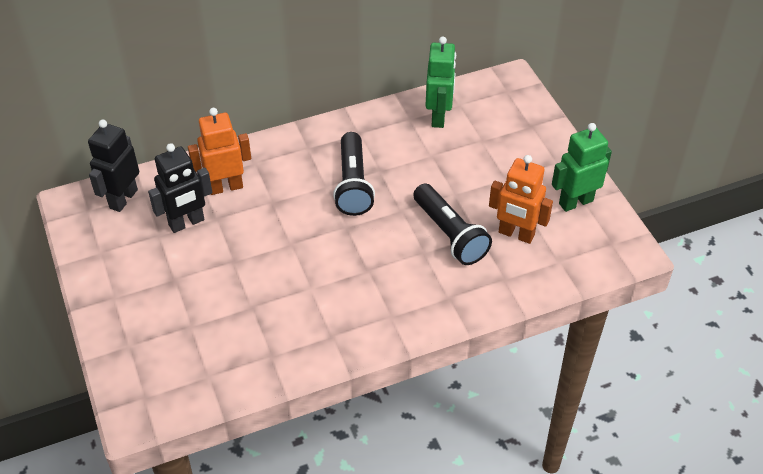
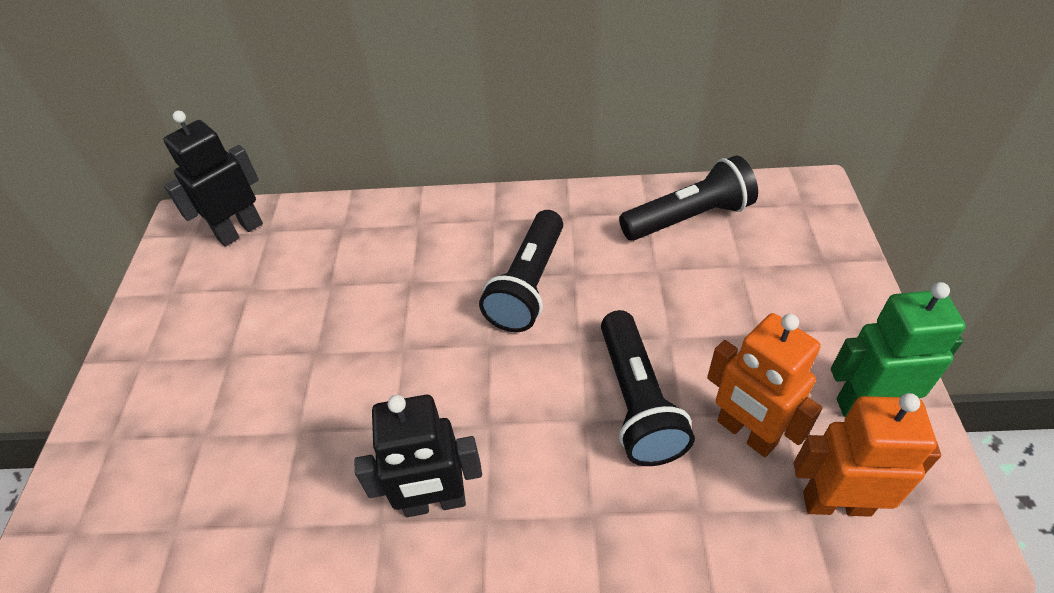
camera: 25 degrees right, 0 degrees up
black robot [148,143,212,233] -> black robot moved to [355,395,482,517]
orange robot [188,108,251,195] -> orange robot moved to [794,393,941,517]
green robot [425,36,456,128] -> black flashlight [619,155,758,241]

